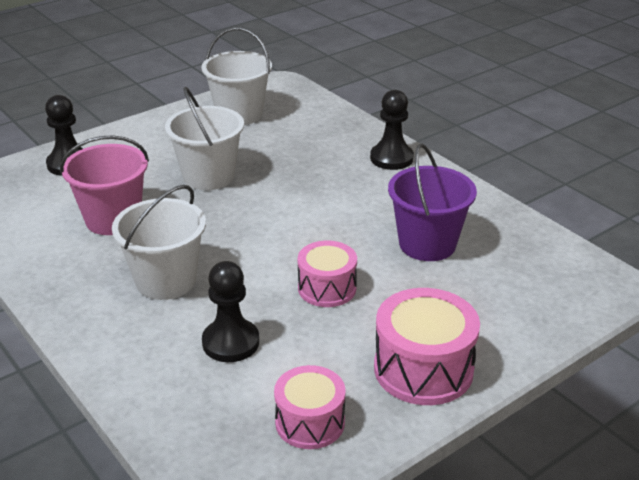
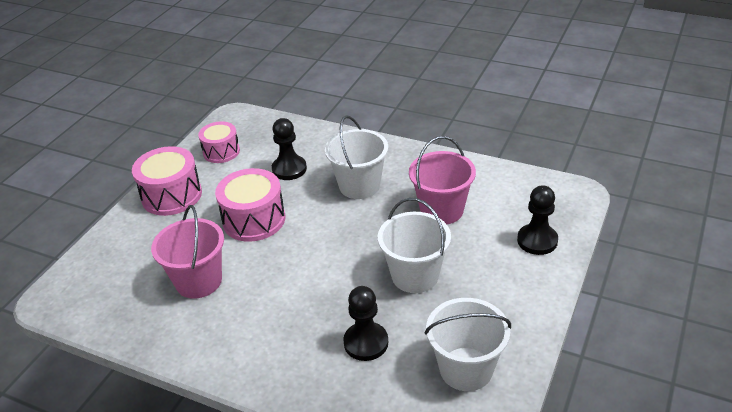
camera: 155 degrees right, 5 degrees up
pink drum [298,241,357,307] -> pink drum [215,168,285,242], size x1.52
black pawn [370,90,414,170] -> black pawn moved to [343,286,388,361]
purple bucket [388,144,477,261] -> pink bucket [151,205,224,299]

